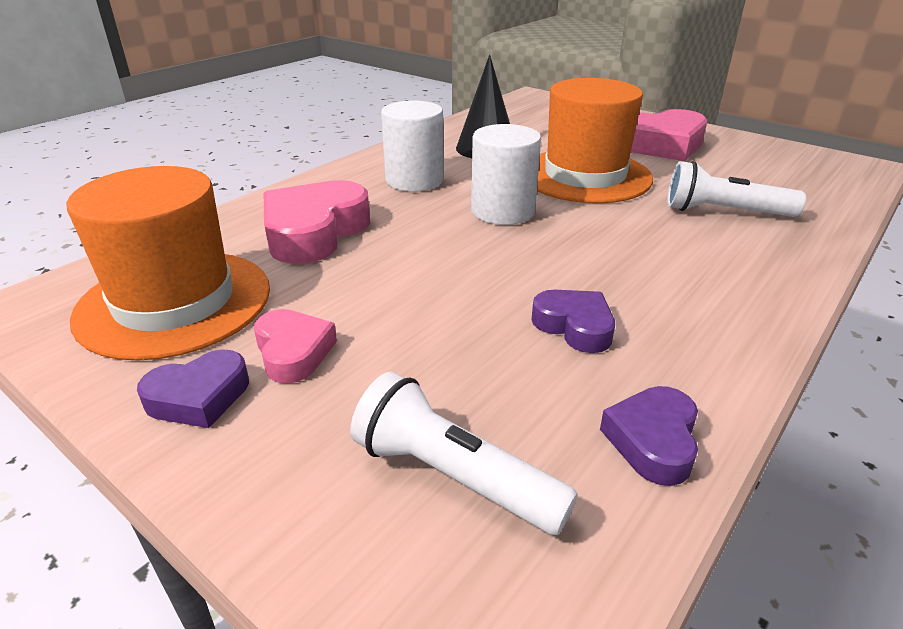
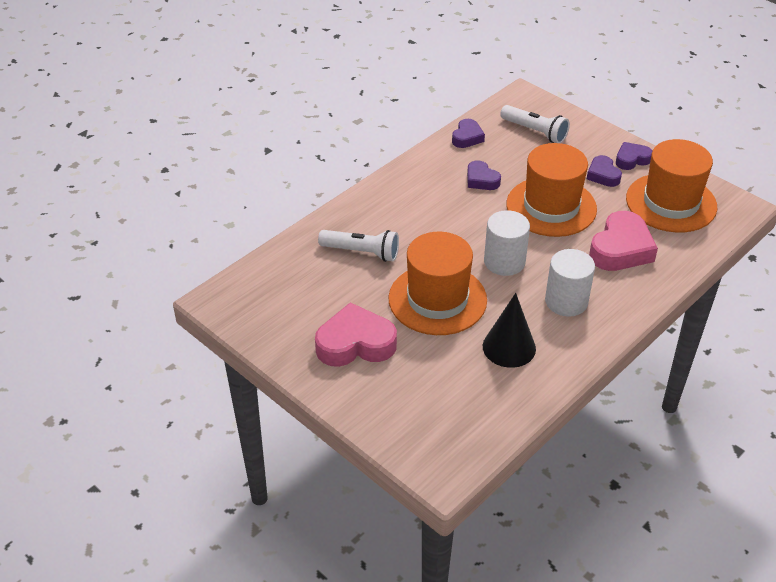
camera: 175 degrees left, 10 degrees up
pink heart [254,309,337,384] -> purple heart [587,155,622,187]
none -> orange hat [506,143,597,237]

